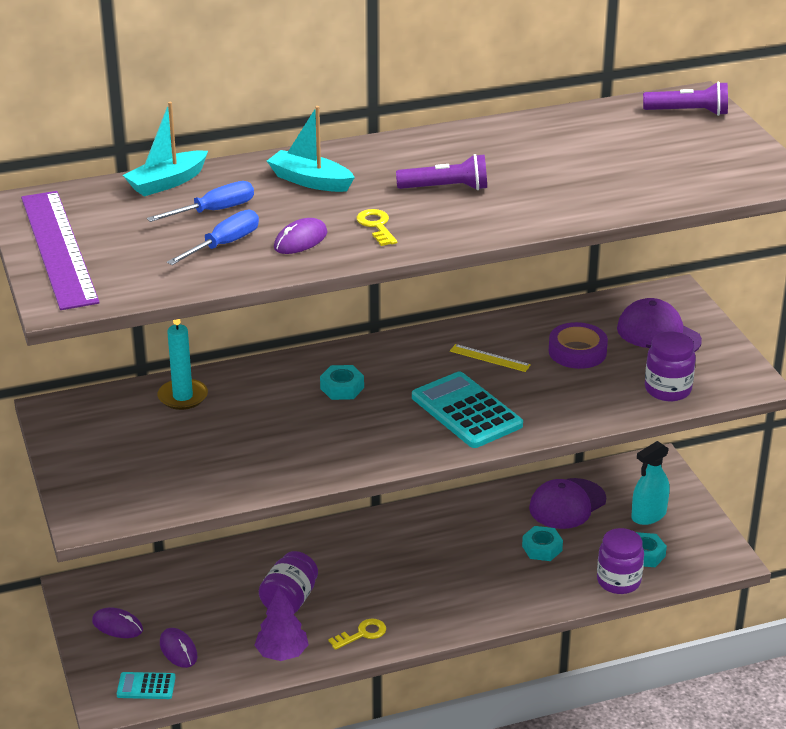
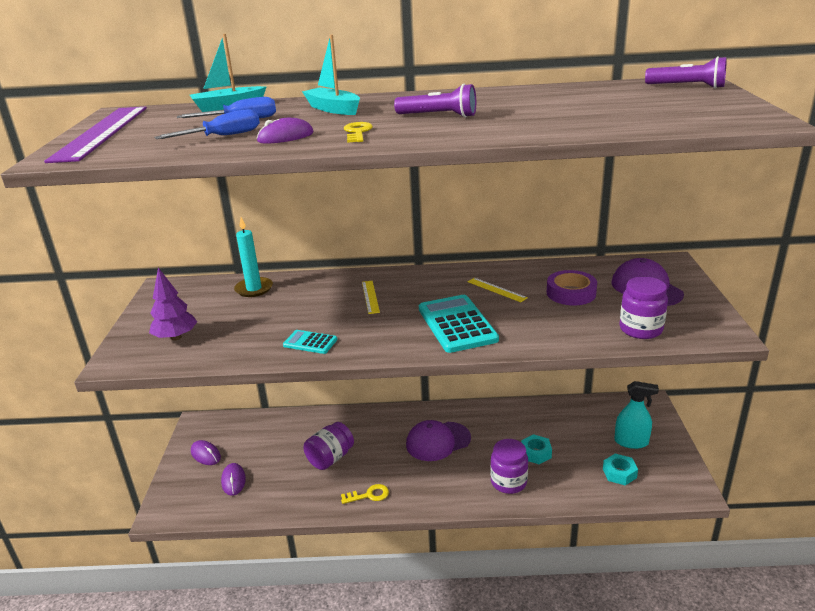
camera: 20 degrees right, 5 degrees down
turquoise calculator [117,672,176,699] -> turquoise calculator moved to [283,330,337,354]
purple tree [254,586,309,661] -> purple tree moved to [149,268,197,340]
turquoise nut [320,365,364,400] -> yellow ruler [362,281,380,314]
purple cap [529,478,606,529] -> purple cap moved to [406,420,471,461]
purple jar [597,528,644,594] -> purple jar moved to [490,439,528,494]
turquoise spray bottle [631,441,669,525] -> turquoise spray bottle turned 150 degrees counterclockwise [614,381,659,449]

